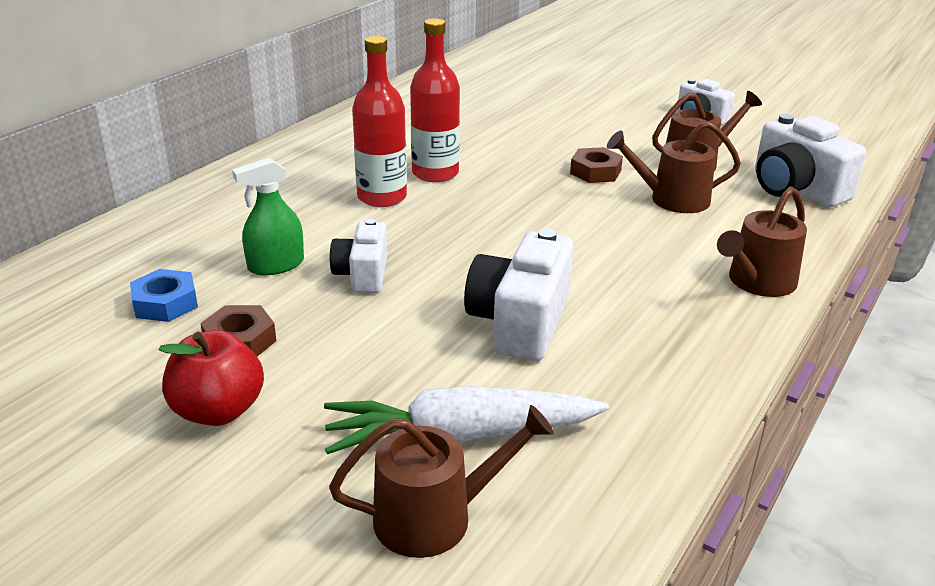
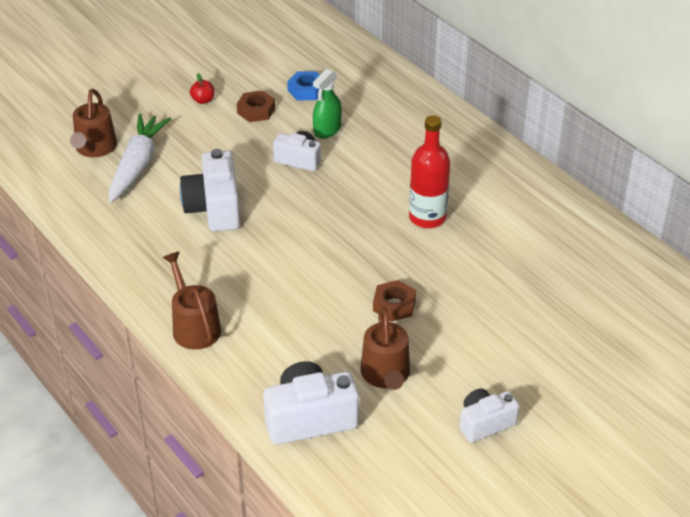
camera: 110 degrees right, 10 degrees up
red apple [159,330,264,426] -> red apple [190,73,214,104], size x0.54
green spray bottle [232,158,304,275] -> green spray bottle turned 135 degrees counterclockwise [313,69,342,139]
red bottle [352,36,407,207] -> none
white camera [464,228,573,361] -> white camera turned 135 degrees counterclockwise [180,149,240,231]
brown watering can [607,122,741,213] -> none

